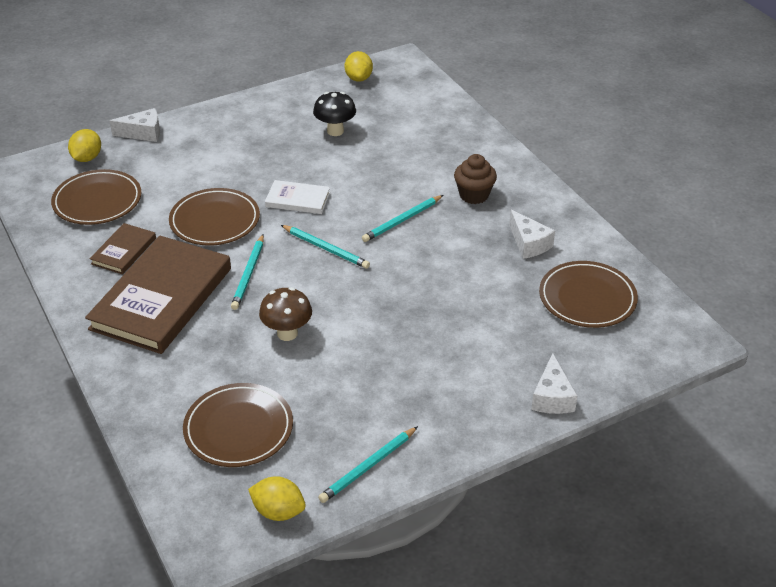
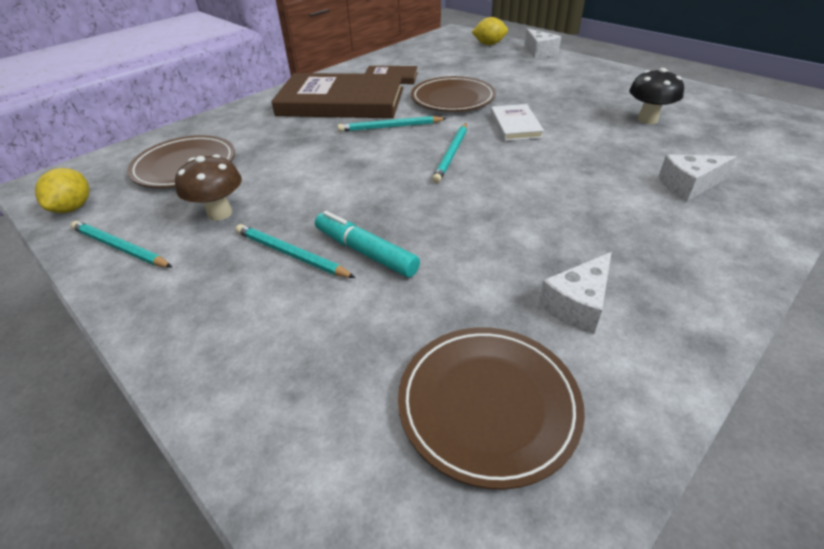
camera: 75 degrees right, 0 degrees up
brown plate [51,169,142,225] -> none
brown mushroom [259,287,312,341] -> brown mushroom moved to [175,154,242,221]
yellow lemon [345,51,373,82] -> none
turquoise pencil [362,195,443,242] -> turquoise pencil moved to [236,224,355,278]
brown cupcake [454,154,497,204] -> none
white cheese [531,353,578,414] -> white cheese moved to [658,154,736,201]
none -> turquoise marker [315,211,420,277]

